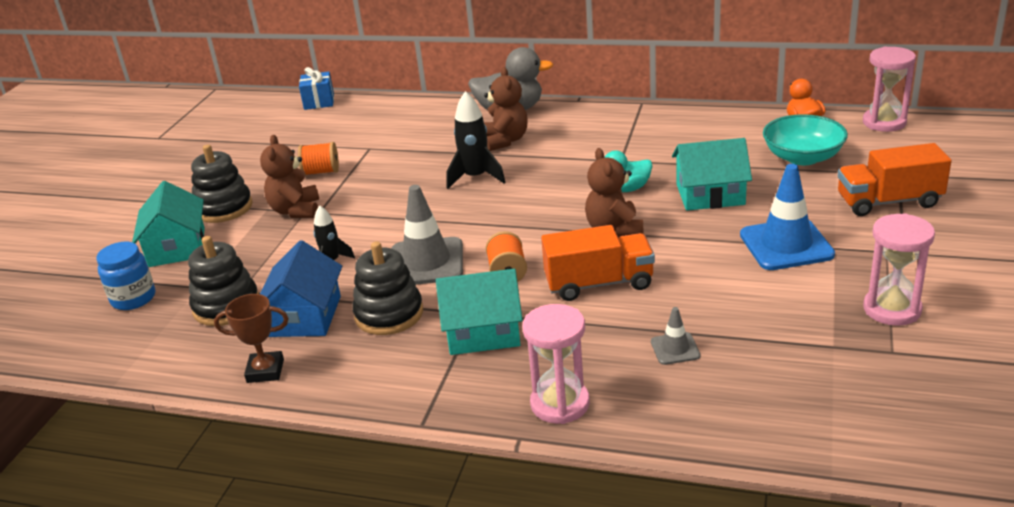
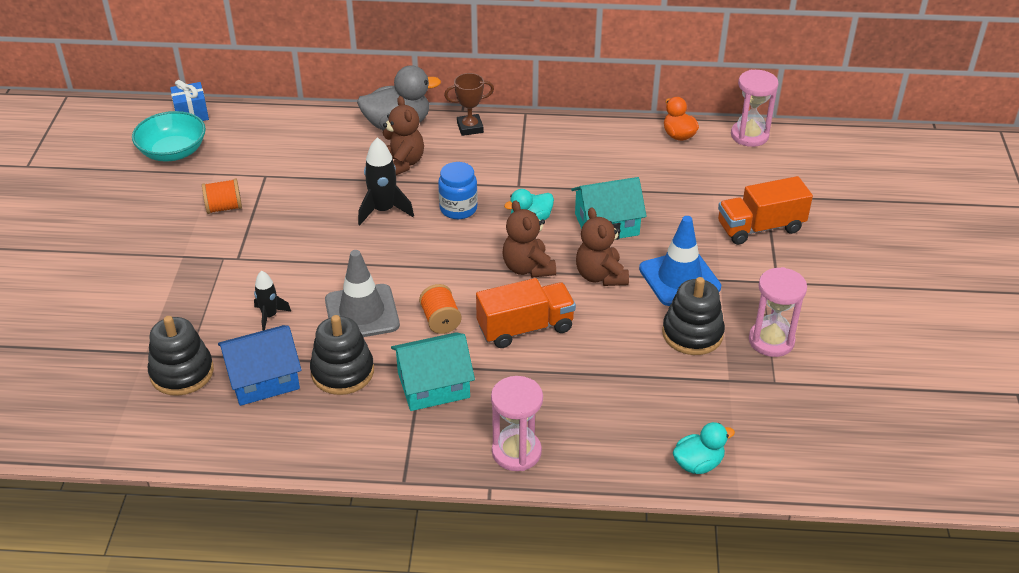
camera: 15 degrees left, 10 degrees up
blue jar [96,242,155,310] -> blue jar moved to [438,162,478,219]
turquoise house [132,181,205,267] -> none
black stacking toy [191,145,253,223] -> black stacking toy moved to [662,277,725,355]
brown trophy [214,294,289,383] -> brown trophy moved to [444,73,494,136]
brown teddy bear [260,135,319,218] -> brown teddy bear moved to [576,207,629,286]
blue house [260,240,342,337] -> blue house turned 75 degrees clockwise [218,325,302,406]
grey traffic cone [651,307,700,365] -> none
turquoise bowl [763,114,848,165] -> turquoise bowl moved to [132,111,206,162]
none -> turquoise duck [673,422,735,474]

